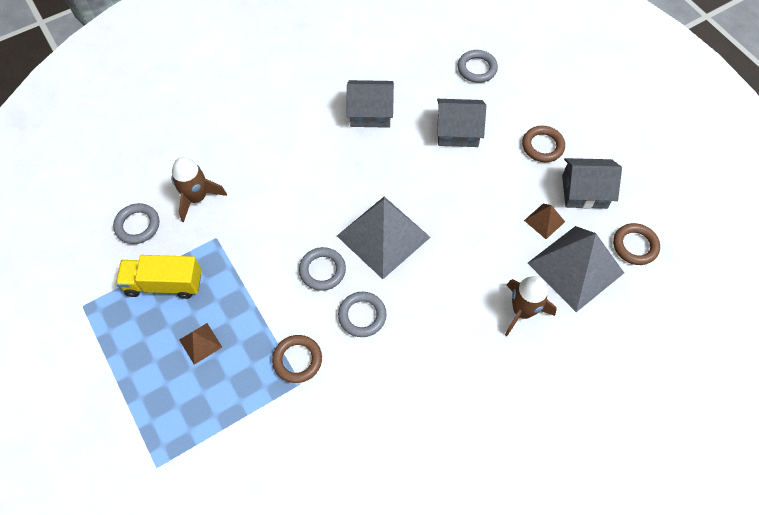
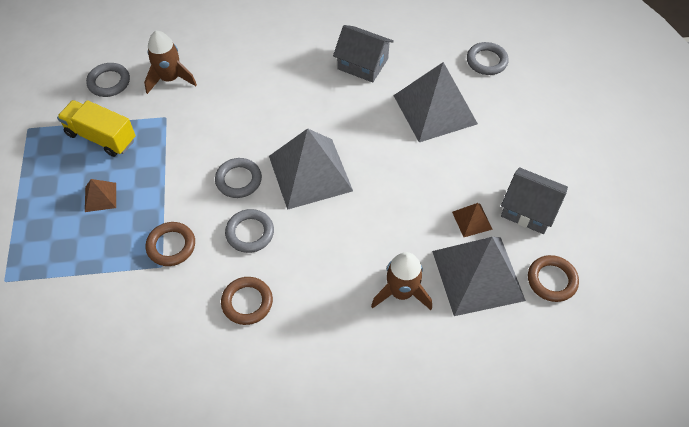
camera: 25 degrees right, 5 degrees down
grey house [437,99,486,147] -> grey pyramid [393,62,478,142]
brown ring [522,126,565,162] -> brown ring moved to [221,277,273,325]

